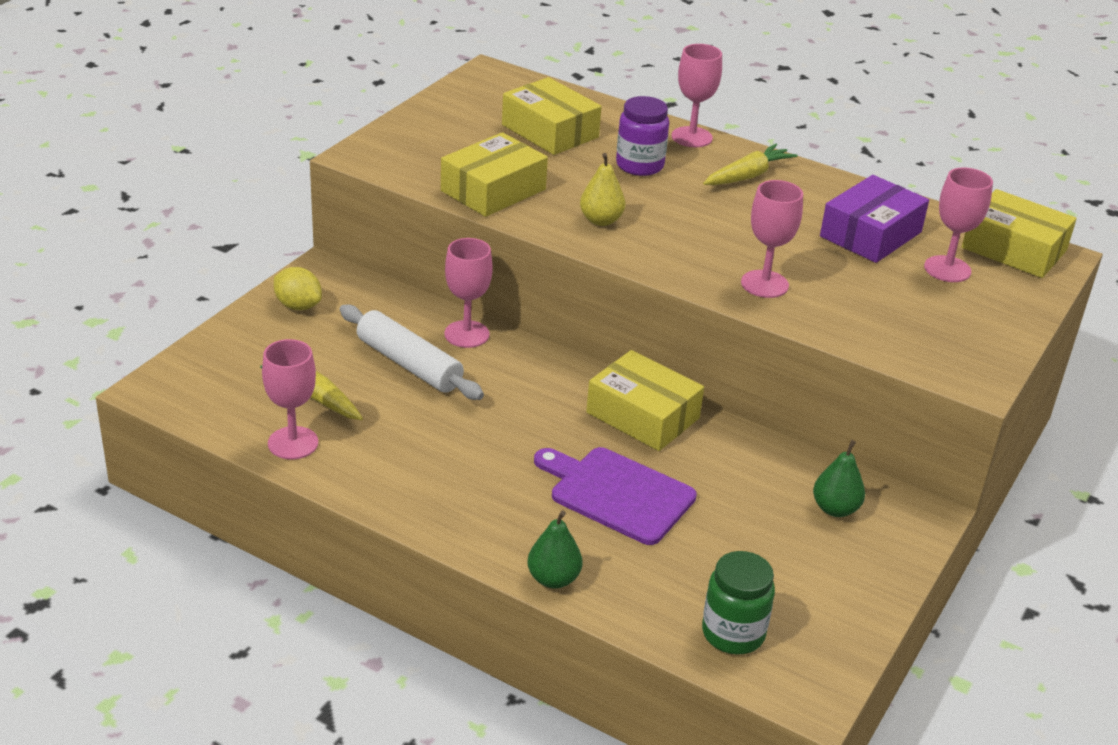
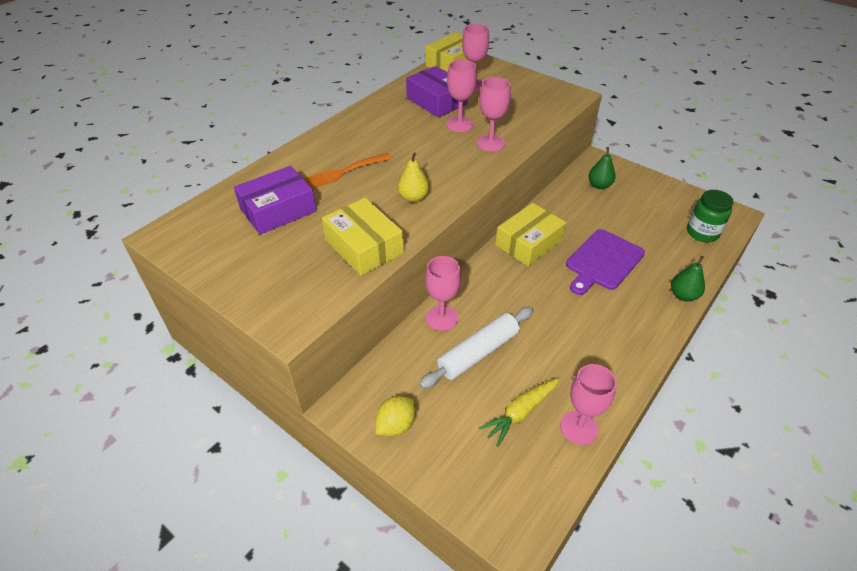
camera: 80 degrees left, 10 degrees up
yellow box [502,77,601,155] -> purple box [234,166,317,235]
purple jar [616,96,669,176] -> orange fork [303,153,392,189]
pink goblet [671,44,722,147] -> pink goblet moved to [446,60,477,132]
yellow carrot [703,144,798,185] -> none

